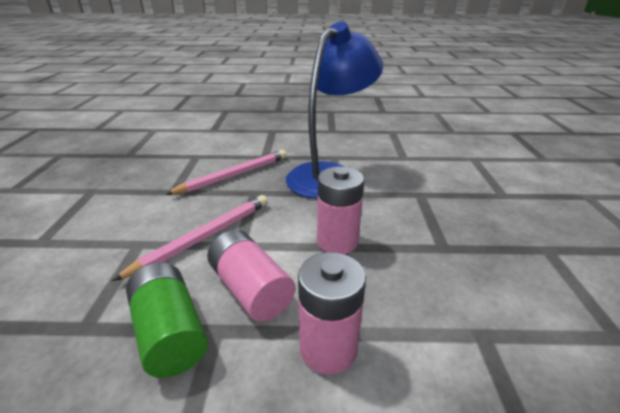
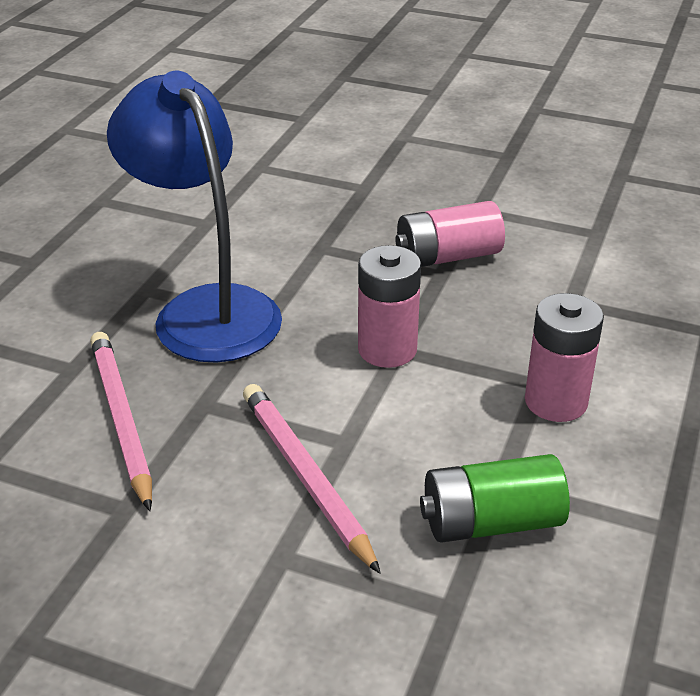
camera: 70 degrees left, 5 degrees up
pink battery [207,229,295,322] -> pink battery moved to [395,201,505,267]

